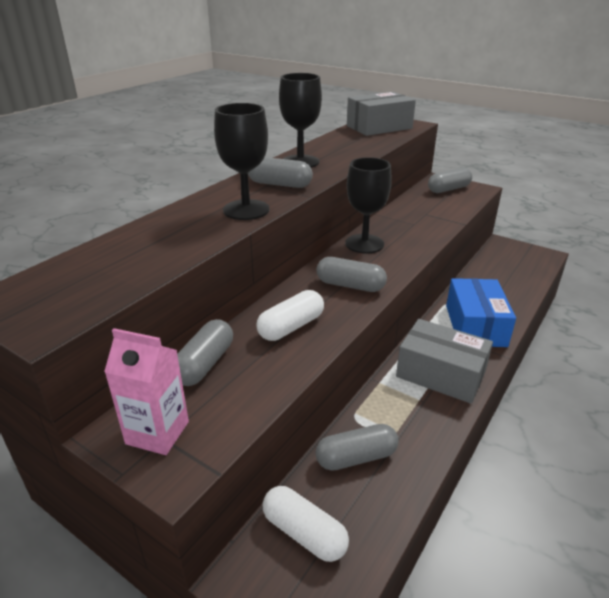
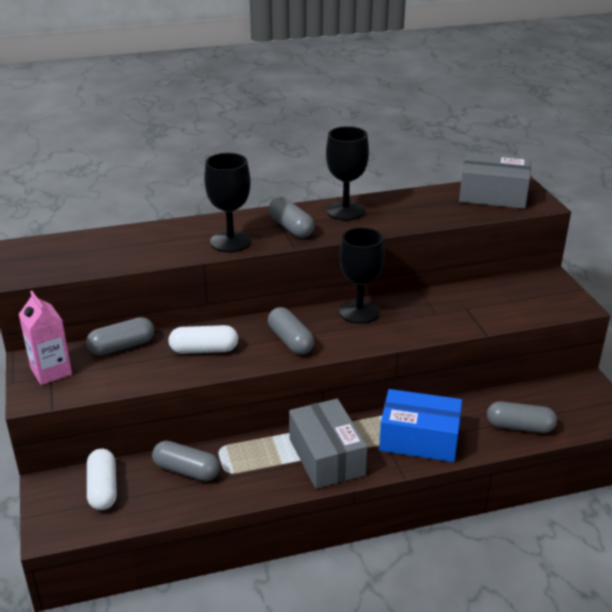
camera: 40 degrees right, 0 degrees up
grey capsule [428,168,472,193] -> grey capsule moved to [487,401,557,433]
blue box [446,278,516,347] -> blue box turned 60 degrees clockwise [379,389,462,462]

